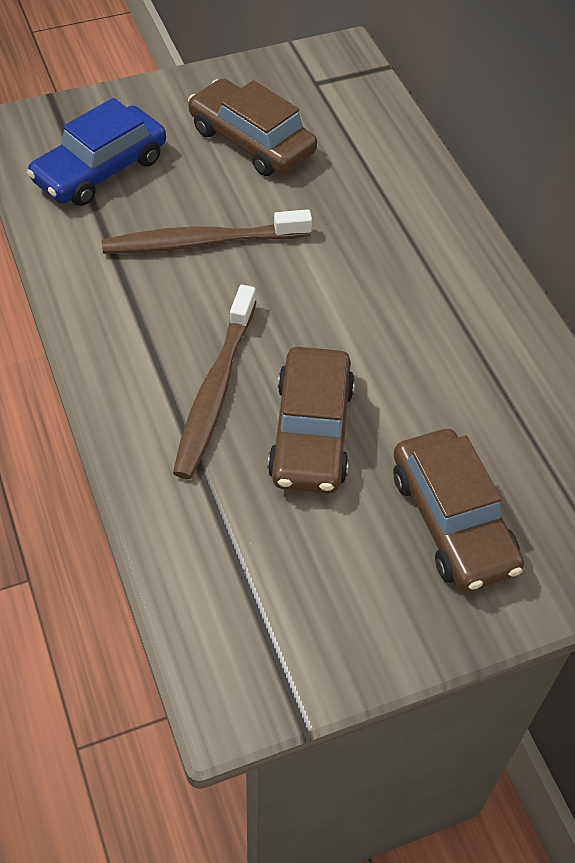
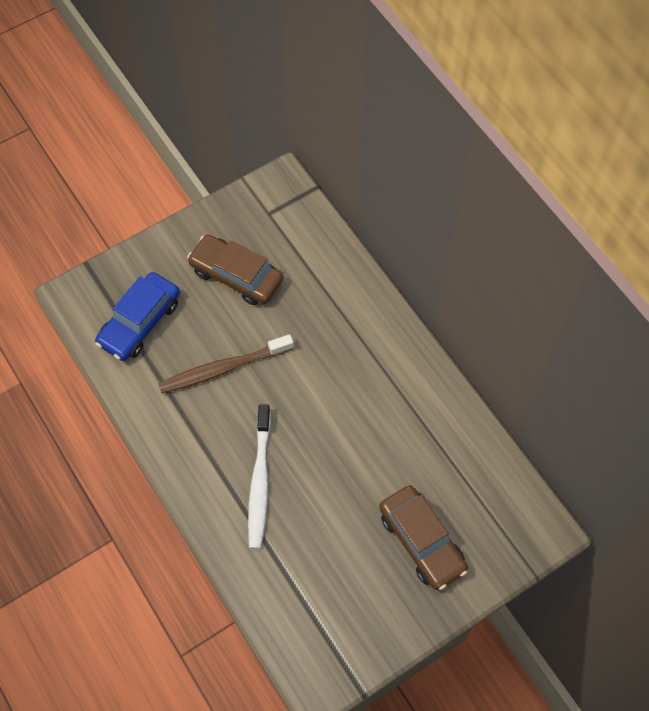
camera: 10 degrees left, 10 degrees up
brown toothbrush [173,285,256,479] -> white toothbrush [248,404,271,549]
brown car [267,347,355,494] -> none

